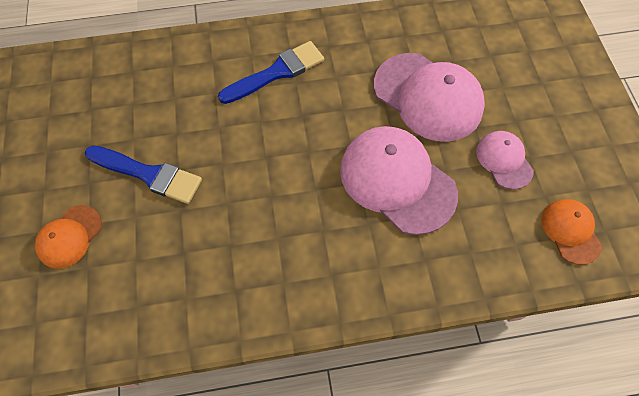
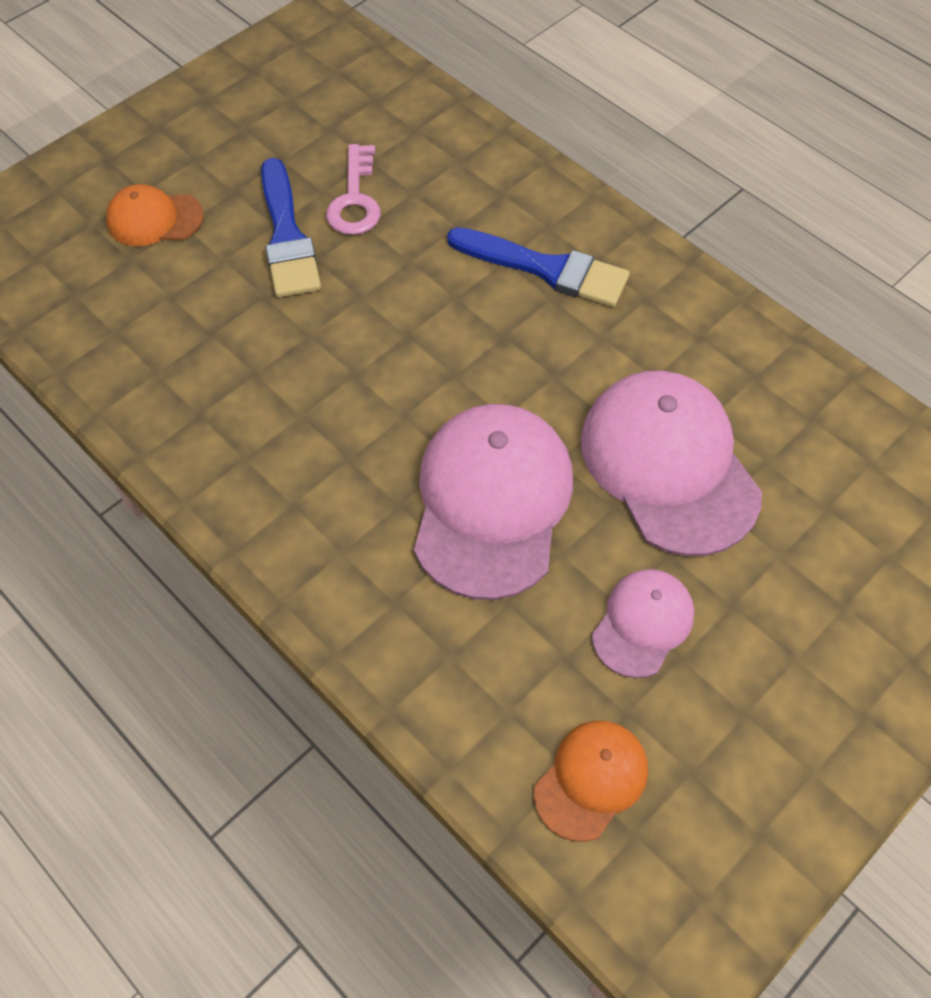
camera: 55 degrees right, 5 degrees down
pink cap [374,53,485,142] -> pink cap turned 150 degrees clockwise [580,371,762,556]
none -> pink key [326,144,381,235]

